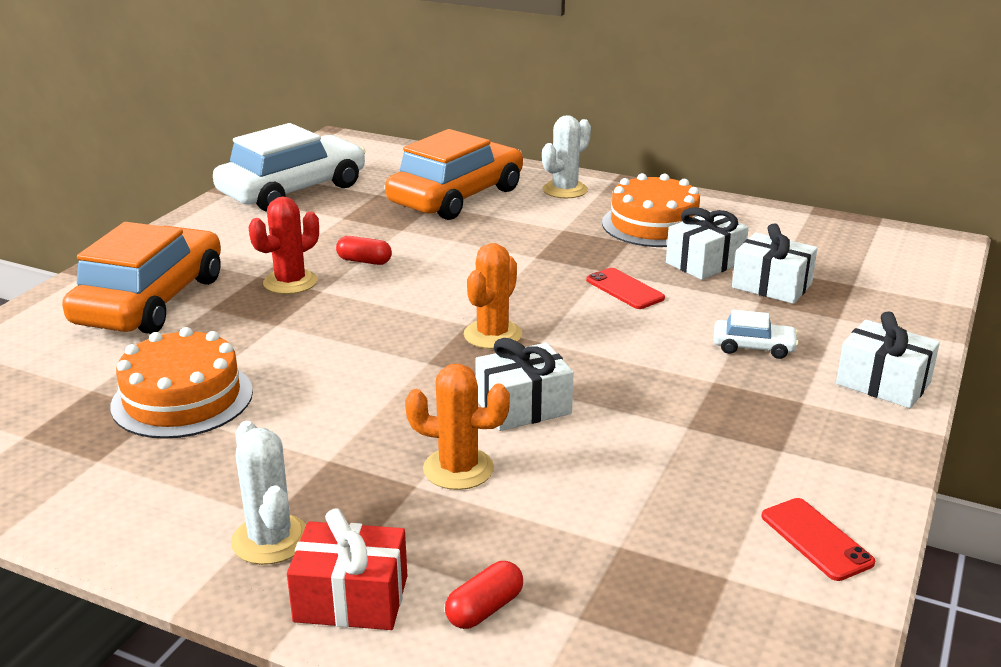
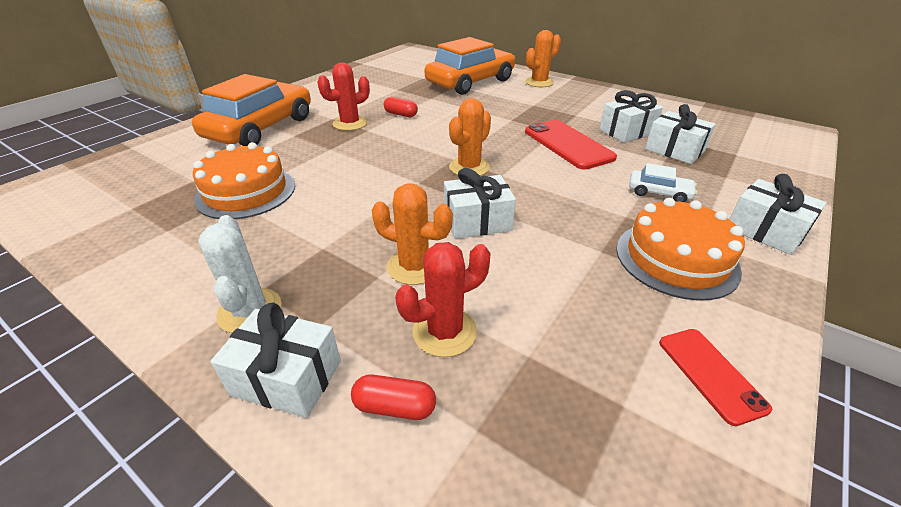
camera: 10 degrees right, 10 degrees up
white car [213,123,366,212] -> none
red gift [287,508,407,630] -> white gift [211,302,341,418]
red capsule [445,561,523,629] -> red capsule turned 45 degrees clockwise [351,374,436,420]
white cactus [542,115,591,198] -> orange cactus [525,30,561,87]
red phone [586,268,665,309] -> red phone [525,120,617,170], size x1.71
orange cake [602,173,700,247] -> orange cake moved to [616,198,745,301]
none -> red cactus [395,242,491,357]

